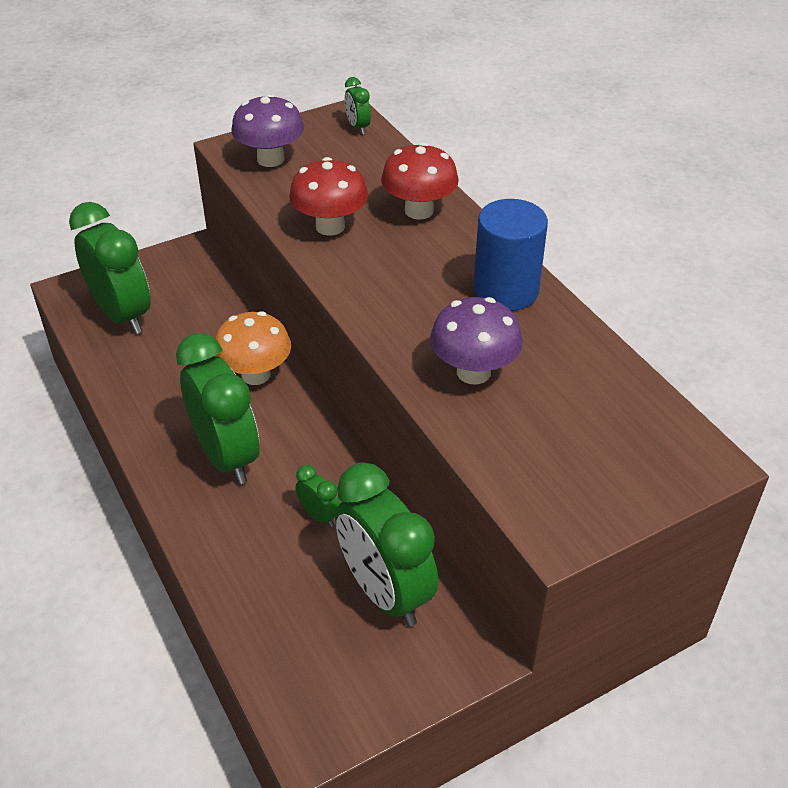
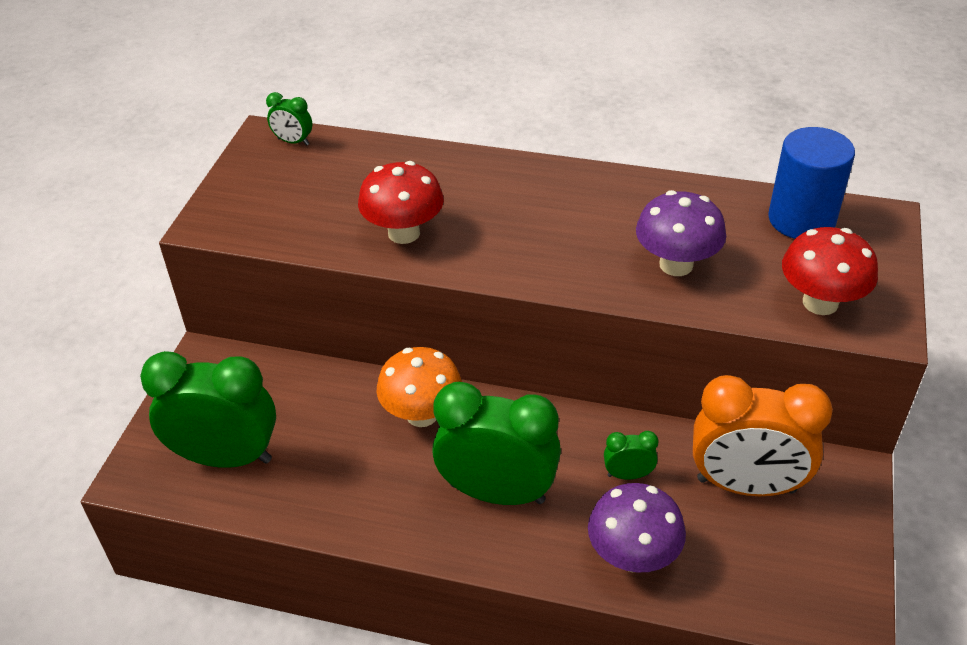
camera: 45 degrees left, 0 degrees up
purple mushroom [232,94,304,167] -> purple mushroom moved to [588,483,686,573]
green clock [335,462,438,626] -> orange clock [693,375,833,496]
red mushroom [381,142,459,220] -> red mushroom moved to [782,227,878,315]
blue cylinder [473,199,548,311] -> blue cylinder moved to [768,127,855,239]

